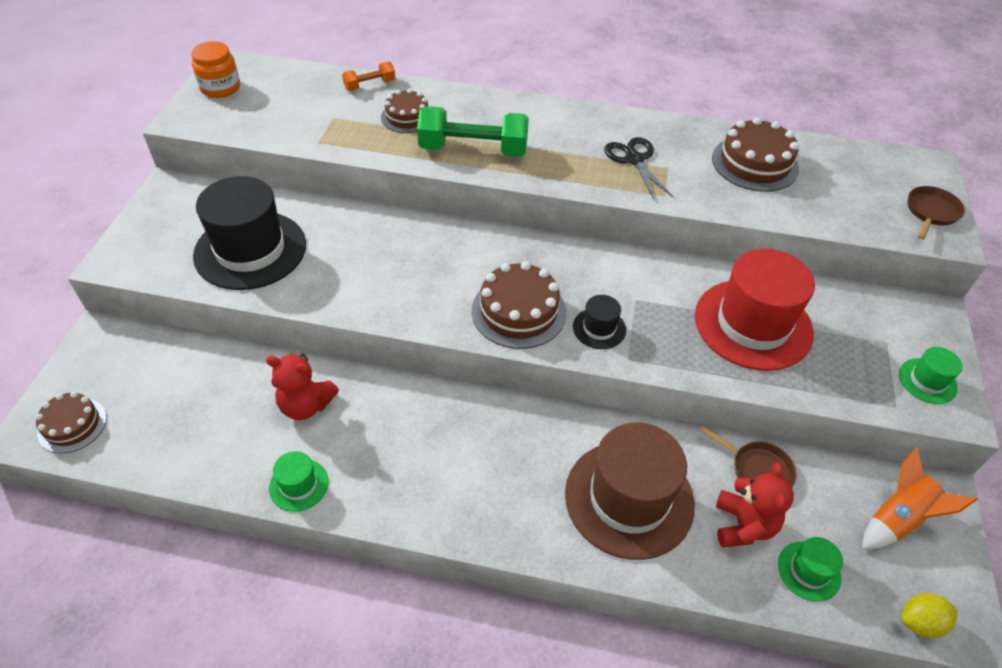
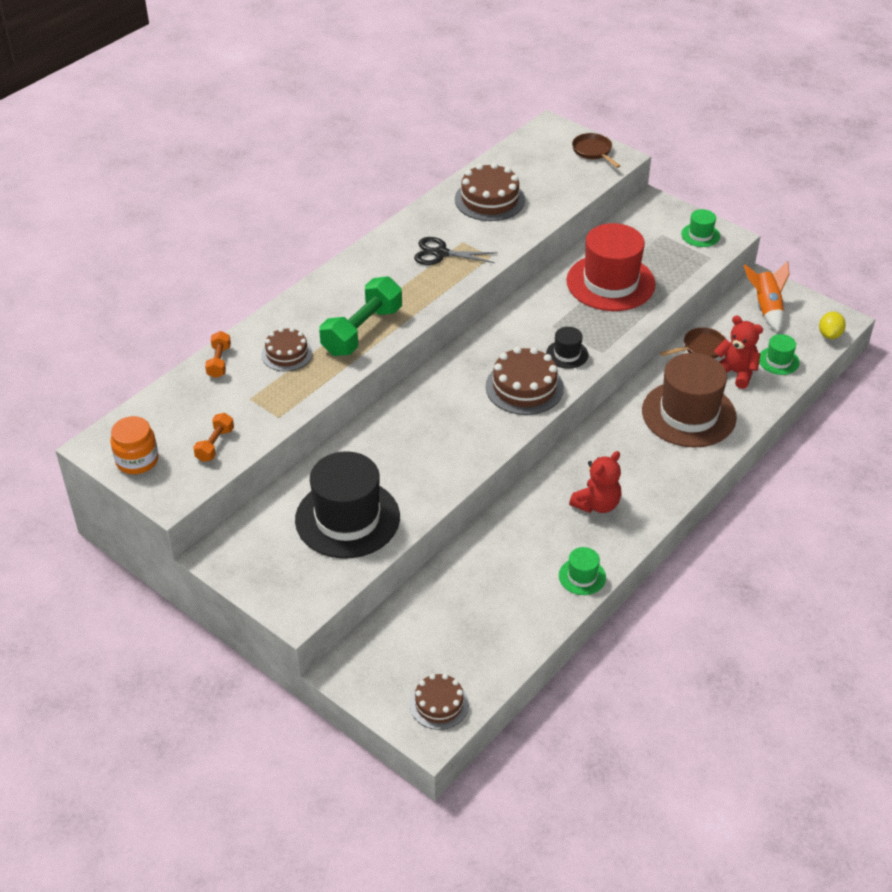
camera: 60 degrees left, 5 degrees down
red teddy bear [266,354,339,420] -> red teddy bear moved to [569,451,622,513]
none -> orange dumbbell [193,413,234,462]

